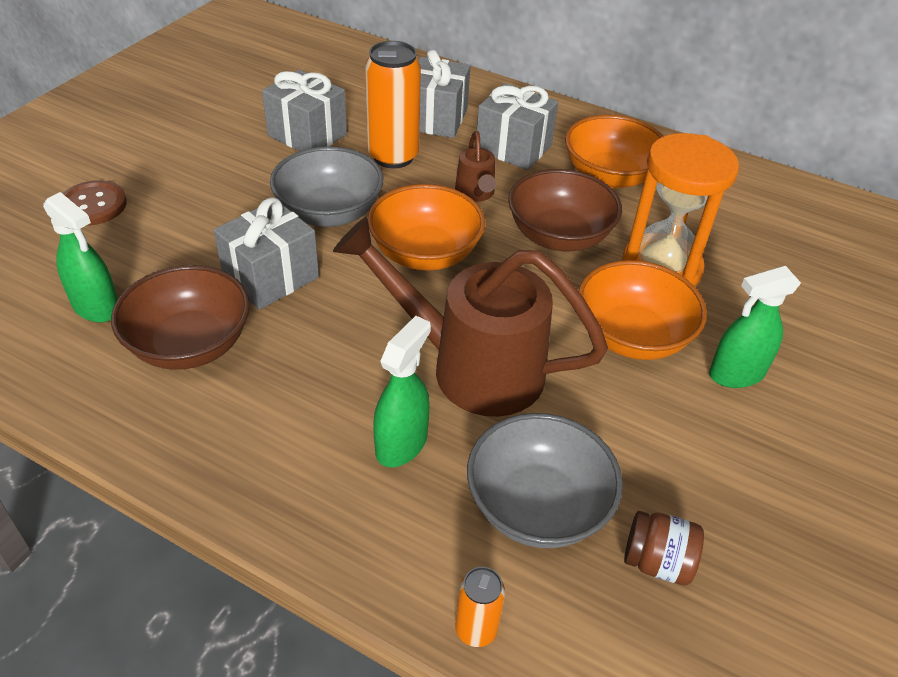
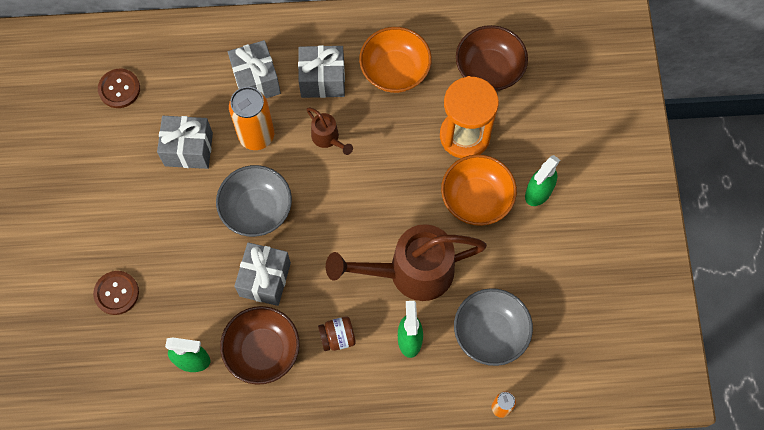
camera: 30 degrees left, 25 degrees up
orange bowl [368,184,485,270] -> none
brown bowl [508,169,622,251] -> brown bowl moved to [456,25,528,91]
brown jar [624,511,704,585] -> brown jar moved to [318,316,356,351]
none -> brown button [98,69,140,108]

